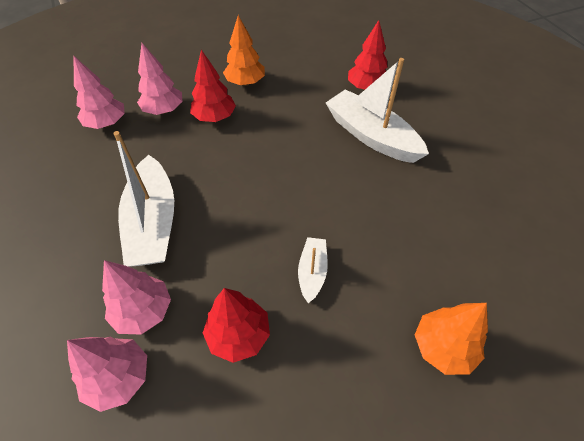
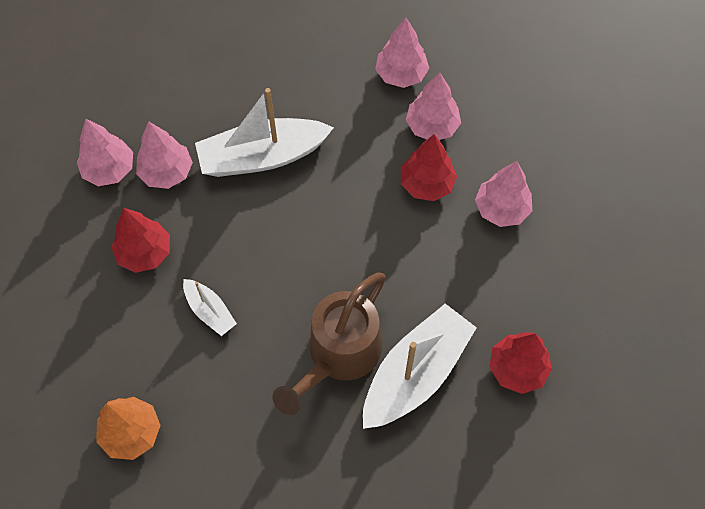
camera: 85 degrees right, 10 degrees up
orange tree [223,15,265,86] -> pink tree [475,161,532,227]
white boat [298,237,328,303] -> white boat turned 45 degrees clockwise [183,279,237,336]
none -> brown watering can [272,273,386,415]

